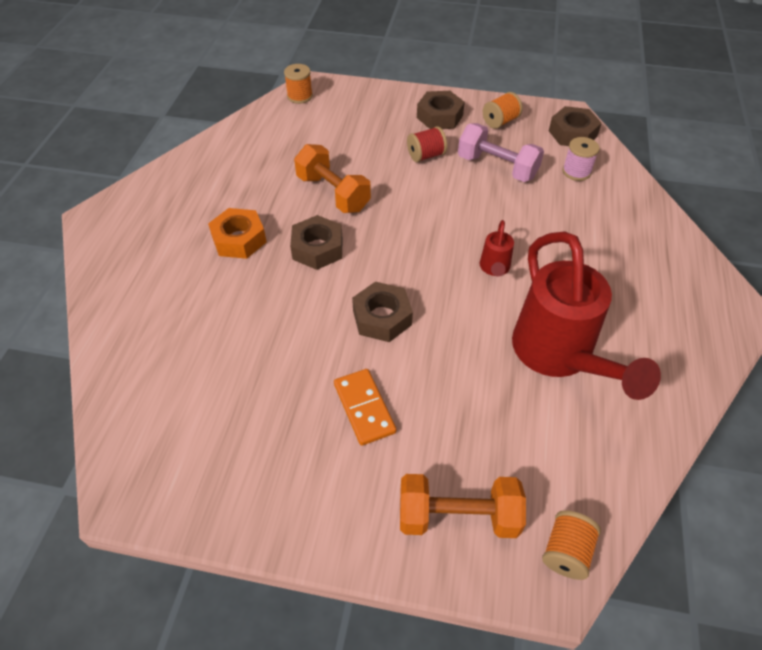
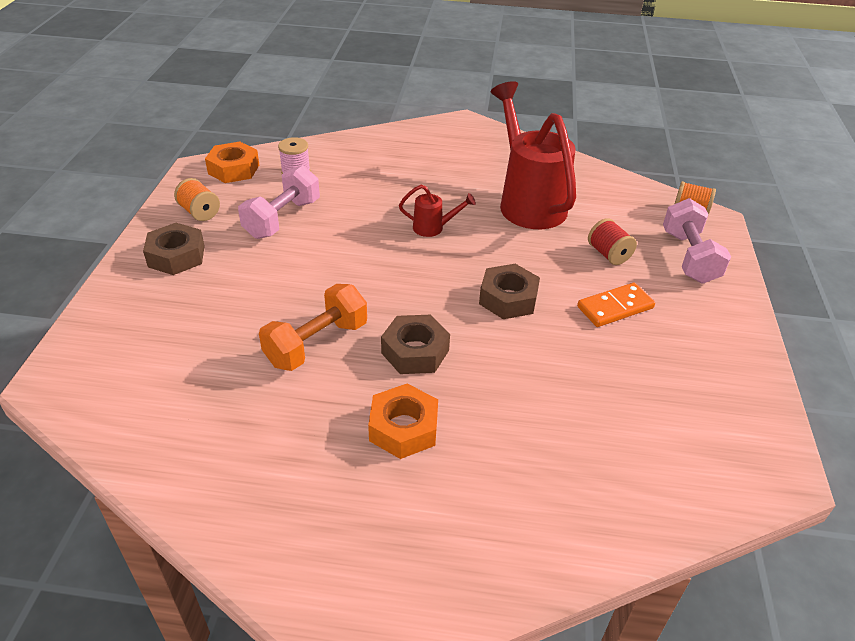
camera: 95 degrees left, 10 degrees down
orange spool [284,64,313,104] -> none
orange dumbbell [400,474,526,538] -> pink dumbbell [663,198,731,284]
red spool [407,126,447,162] -> red spool moved to [588,218,637,265]
red watering can [512,231,661,400] -> red watering can turned 90 degrees counterclockwise [491,81,576,229]
brown nut [549,106,602,146] -> orange nut [205,142,259,183]

